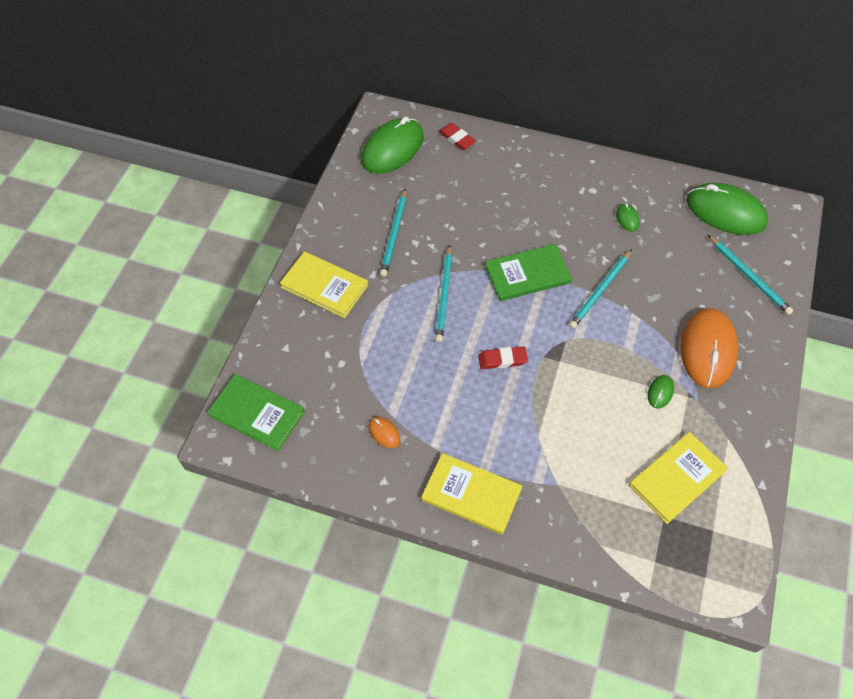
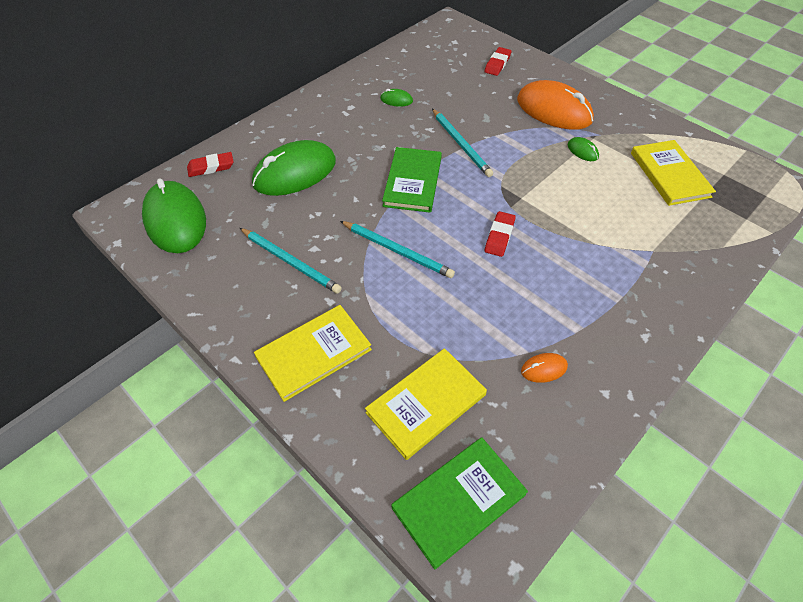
camera: 65 degrees left, 5 degrees down
yellow book [421,453,522,535] -> yellow book moved to [365,348,487,460]
green mouse [686,183,768,235] -> green mouse moved to [252,140,336,196]
turquoise pencil [708,235,793,315] -> red eraser [484,47,511,76]

